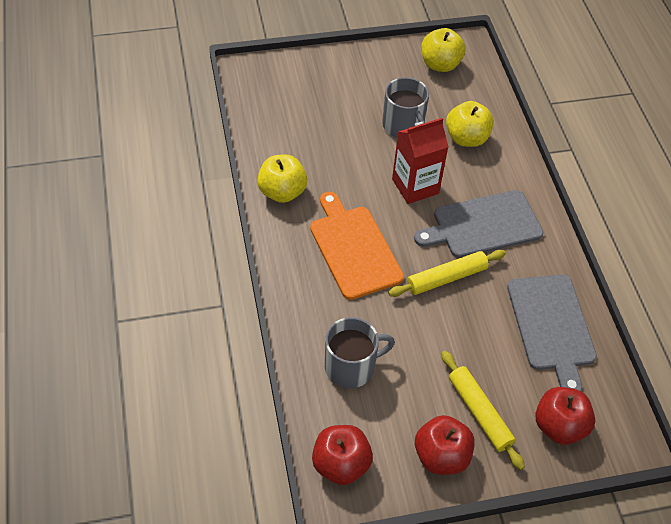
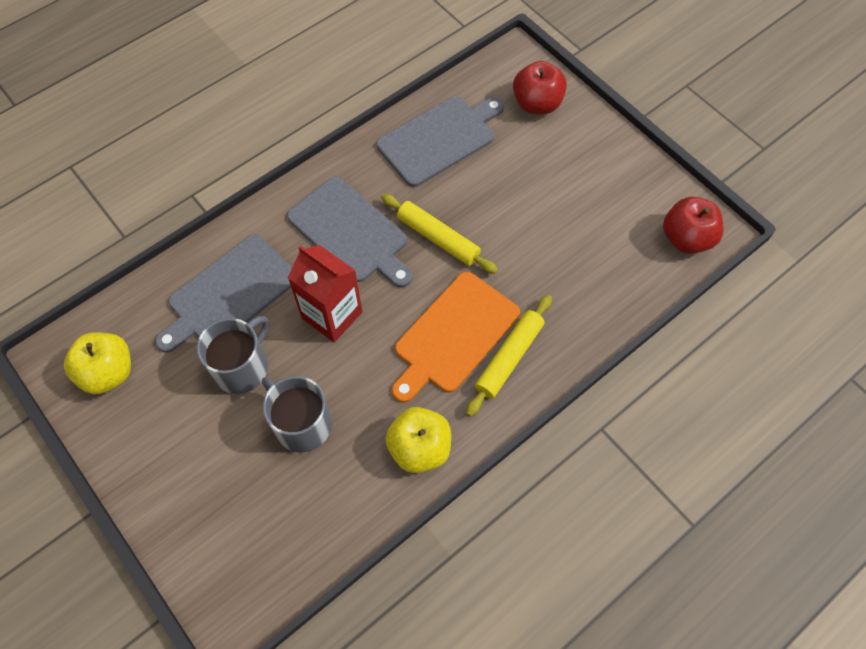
camera: 115 degrees left, 10 degrees up
grey mug [325,317,395,388] -> grey mug moved to [262,376,332,452]
red apple [415,415,475,475] -> none
yellow rolling pin [441,351,525,470] -> yellow rolling pin moved to [466,295,552,417]
yellow apple [446,101,494,147] -> grey cutting board [155,234,292,353]

